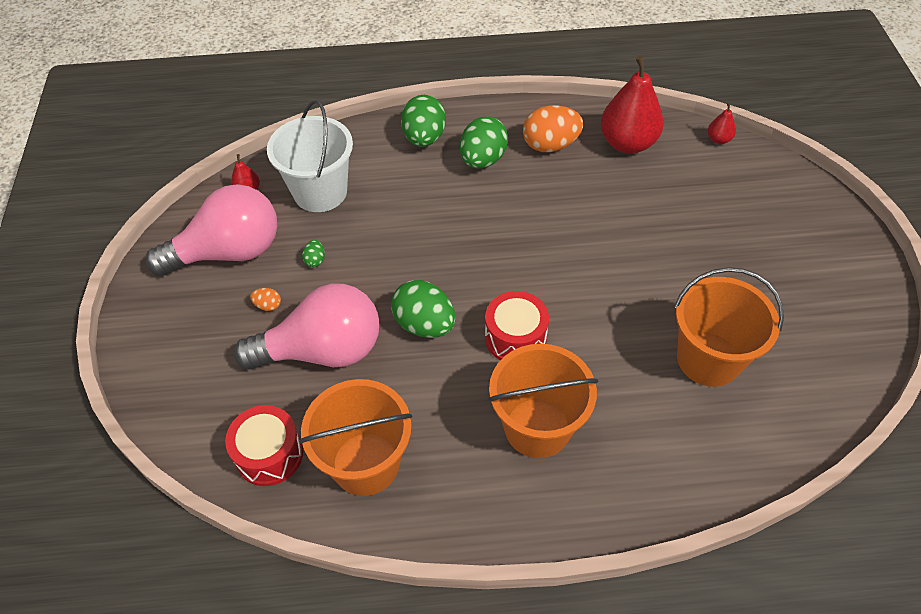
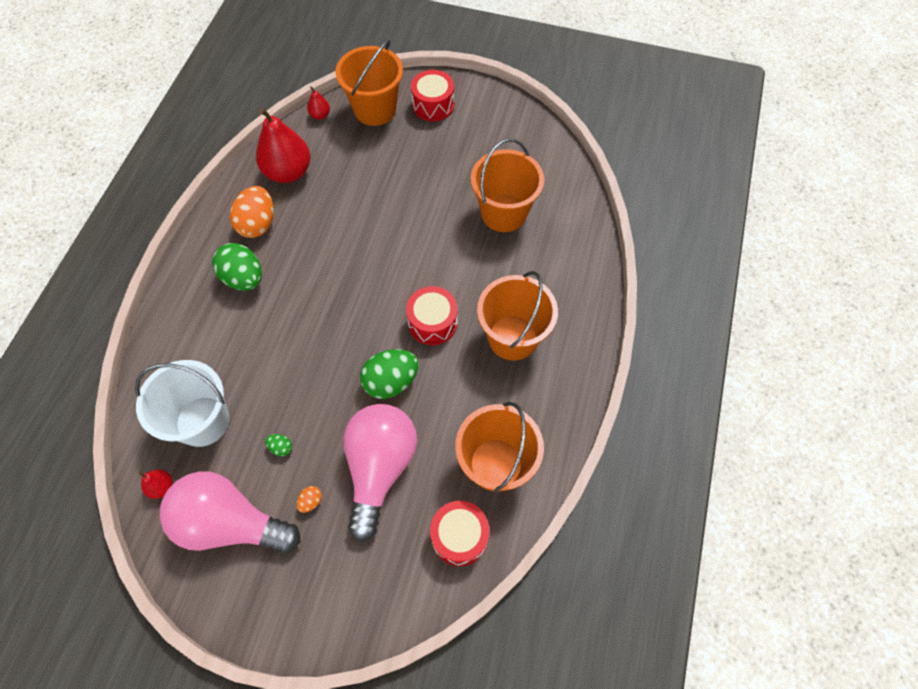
camera: 70 degrees left, 10 degrees up
pink light bulb [145,184,277,276] -> pink light bulb turned 75 degrees counterclockwise [160,472,300,553]
green egg [401,95,446,147] -> none
none -> orange bucket [335,39,403,126]
none -> red drum [411,70,454,121]

